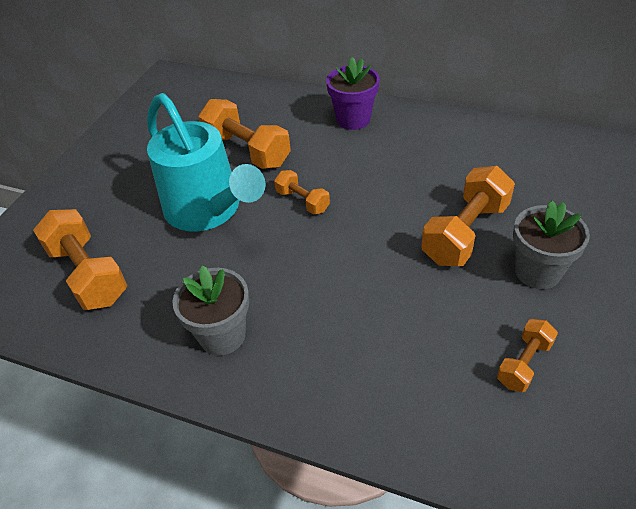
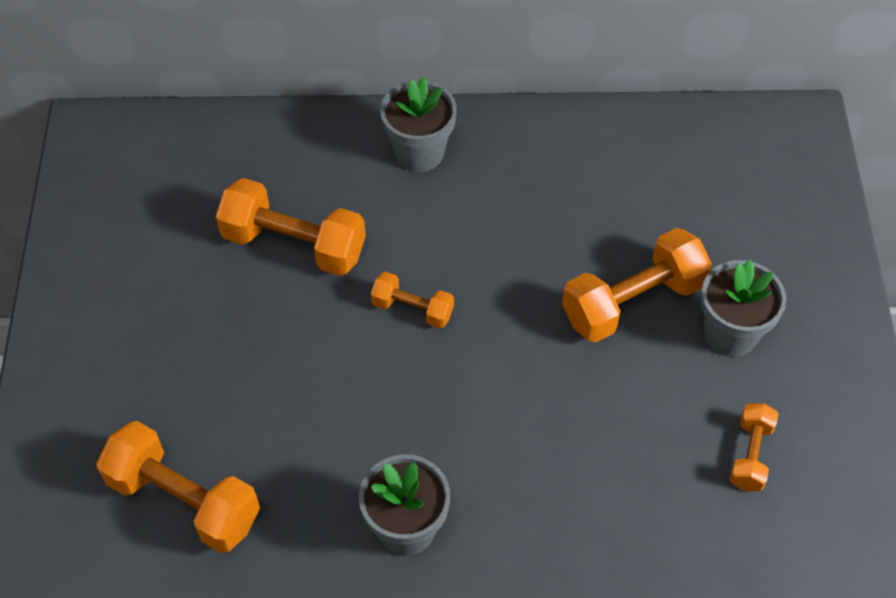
camera: 25 degrees left, 10 degrees up
turquoise watering can [147,93,266,231] -> none
purple flower pot [326,57,380,130] -> grey flower pot [380,77,457,172]
orange dumbbell [421,166,515,266] -> orange dumbbell turned 45 degrees clockwise [562,228,712,342]

